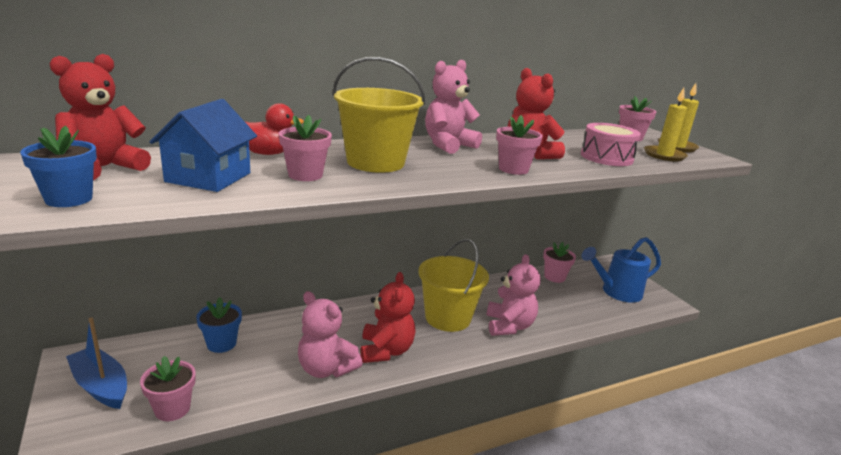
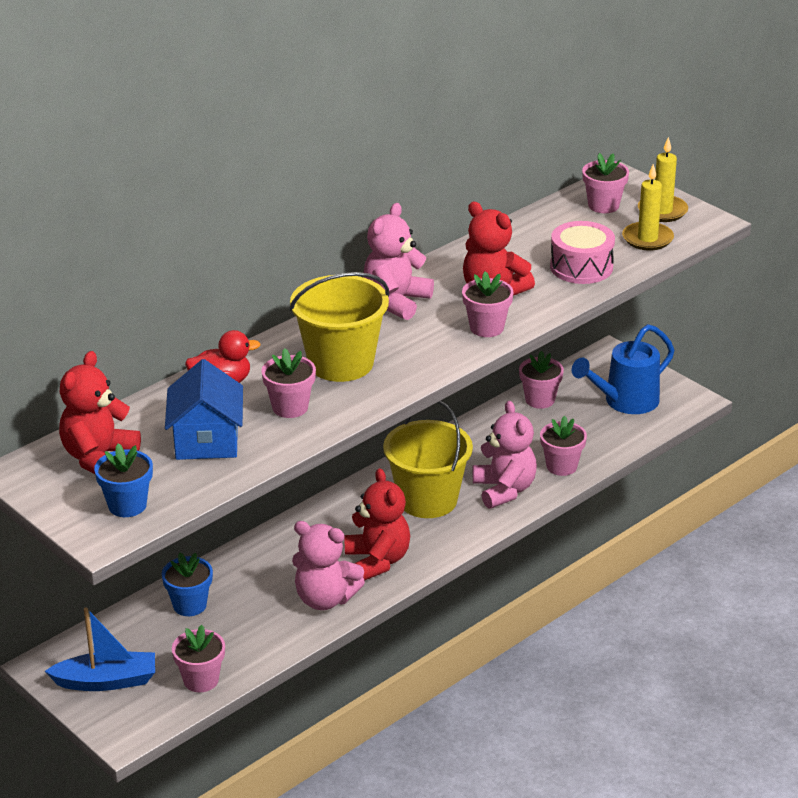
camera: 15 degrees left, 10 degrees up
blue boat [66,317,127,409] -> blue boat turned 150 degrees clockwise [45,607,155,691]
none -> pink flower pot [540,416,587,476]

